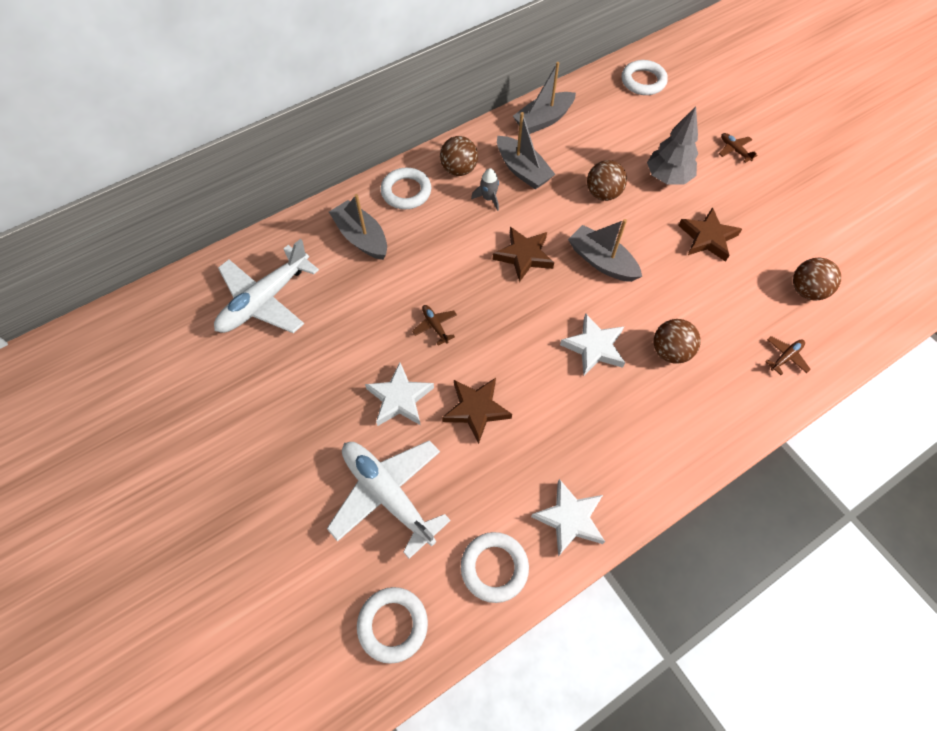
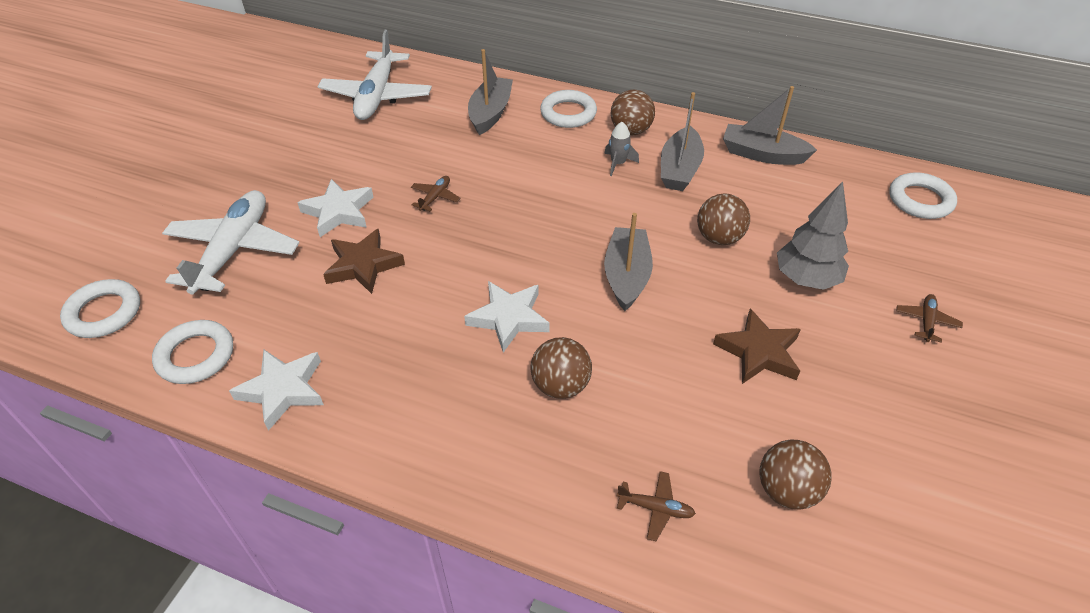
camera: 55 degrees right, 15 degrees down
white plane [214,239,319,333] -> white plane turned 90 degrees counterclockwise [318,30,432,120]
brown star [493,227,554,282] -> none

